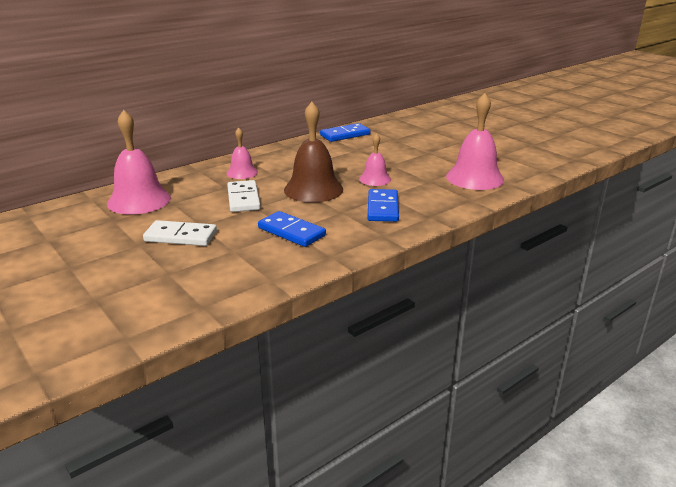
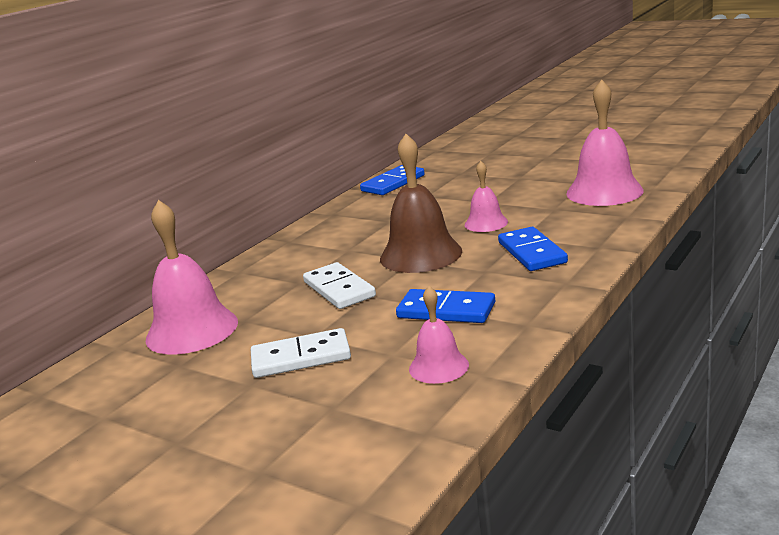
camera: 15 degrees left, 5 degrees down
pink bell [227,128,258,179] -> pink bell moved to [409,286,469,384]

